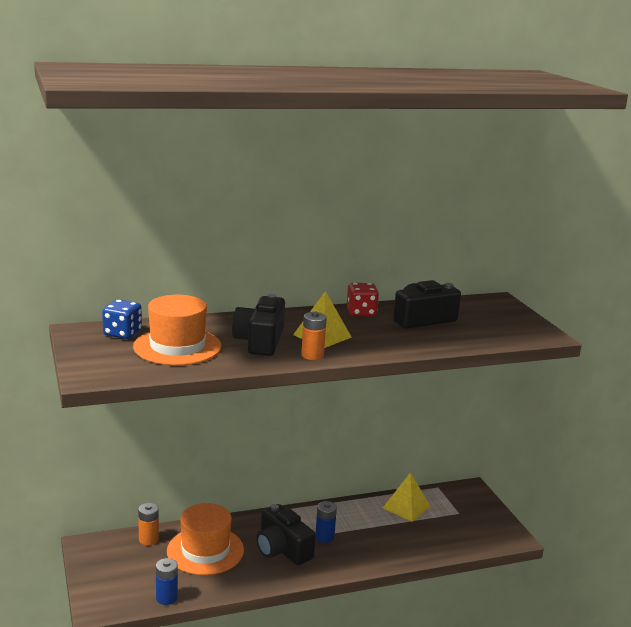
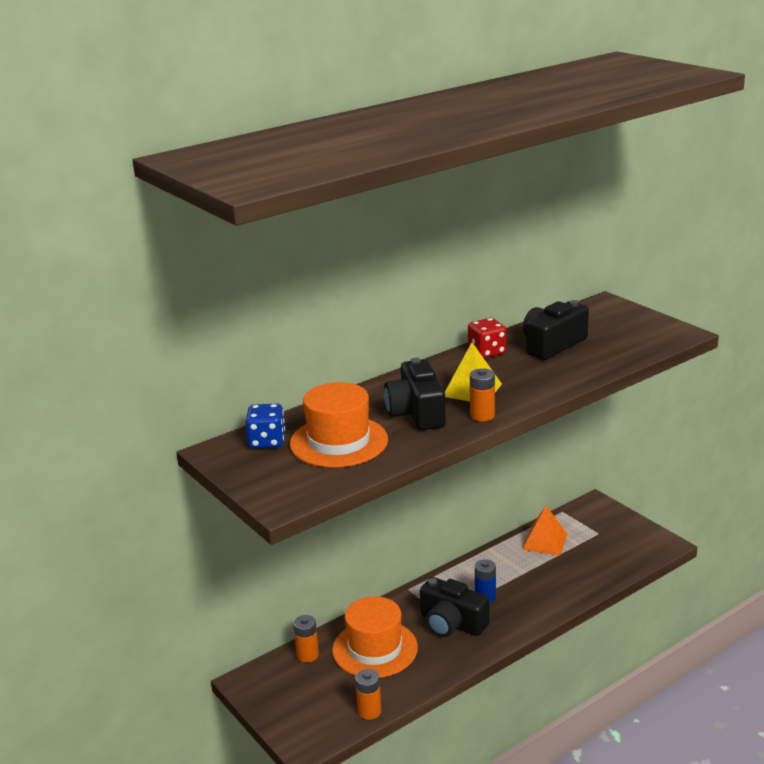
camera: 15 degrees left, 5 degrees up
blue battery [156,558,178,605] -> orange battery [355,669,381,720]
yellow pyramid [383,472,430,522] -> orange pyramid [522,506,567,556]

